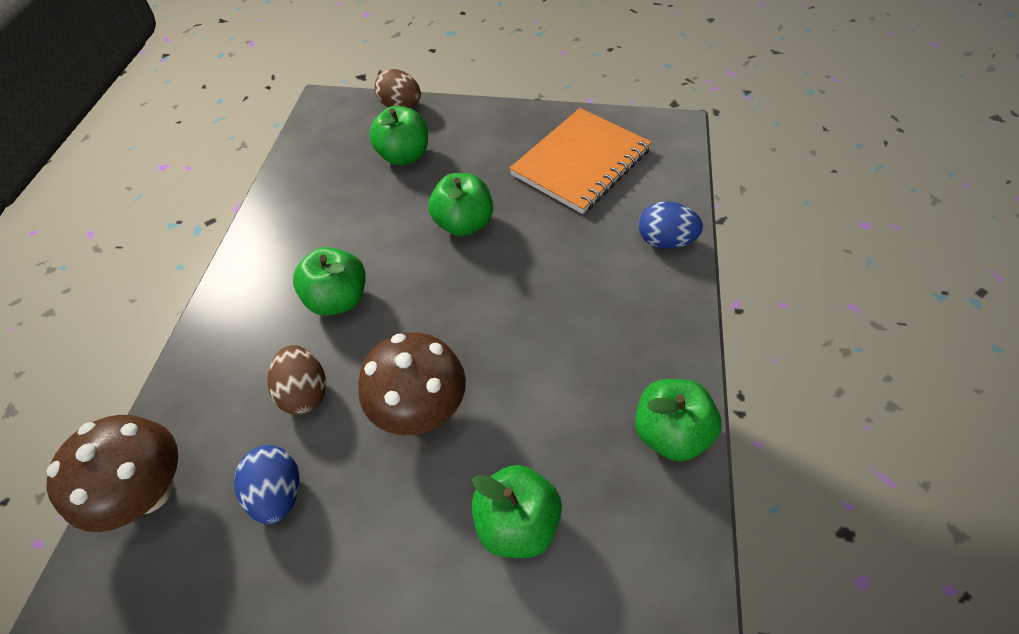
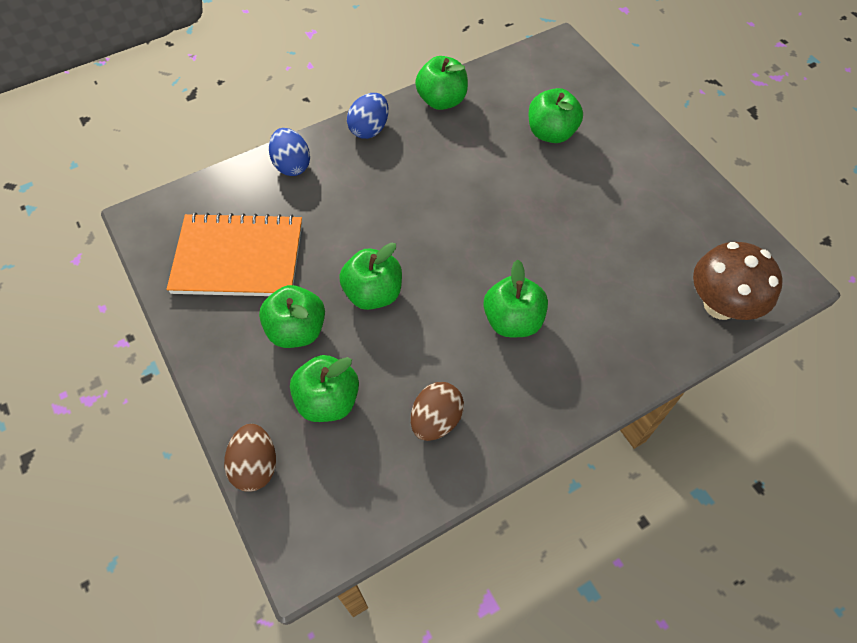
camera: 130 degrees left, 5 degrees up
blue egg [234,445,300,524] -> blue egg moved to [347,93,389,139]
brown egg [268,345,326,414] -> brown egg moved to [411,382,464,441]
brown mushroom [358,333,466,435] -> none
none -> green apple [259,285,325,348]

